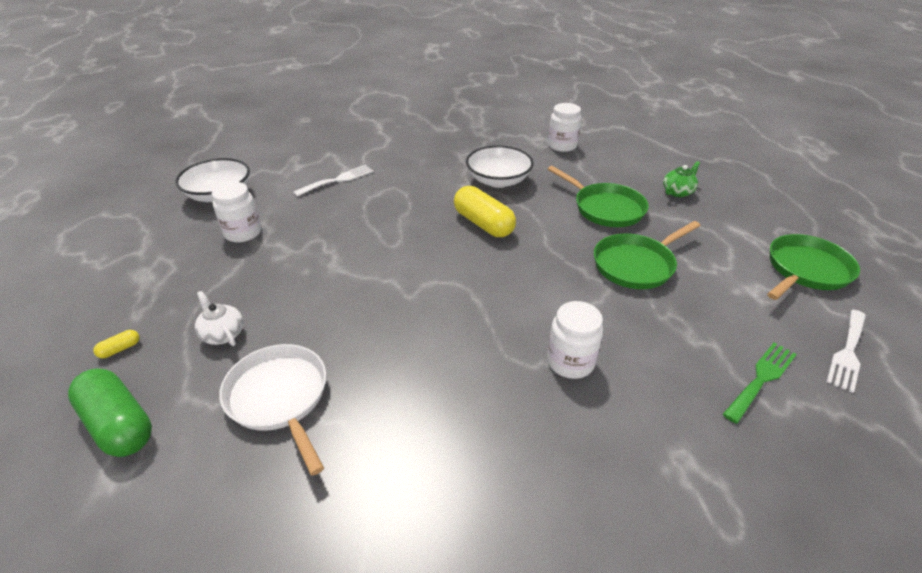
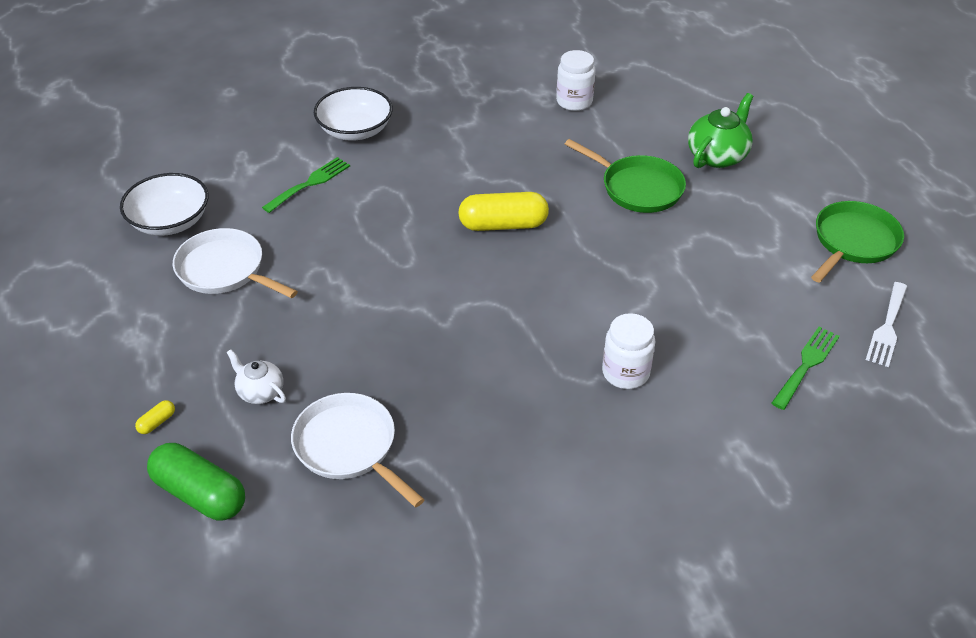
camera: 10 degrees left, 5 degrees up
white jar [212,182,261,243] -> white pan [173,228,298,298]
white fork [293,165,374,197] -> green fork [262,157,350,213]
yellow capsule [454,186,516,237] -> yellow capsule turned 45 degrees counterclockwise [458,192,549,231]
white bowl [466,145,534,188] -> white bowl moved to [314,87,393,141]
green pan [594,221,701,289] -> none
green teapot [663,161,700,197] -> green teapot [688,93,753,168], size x1.65

